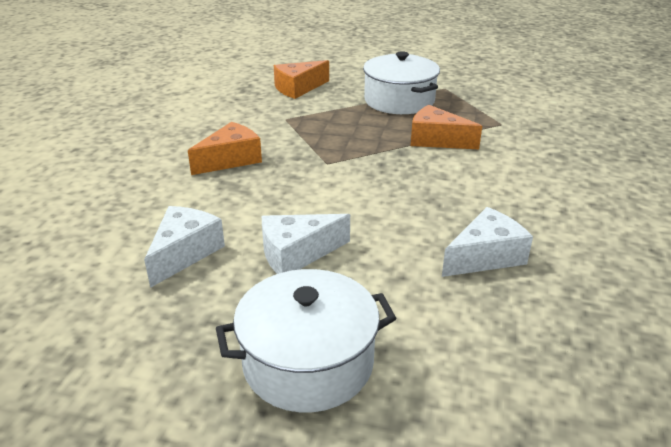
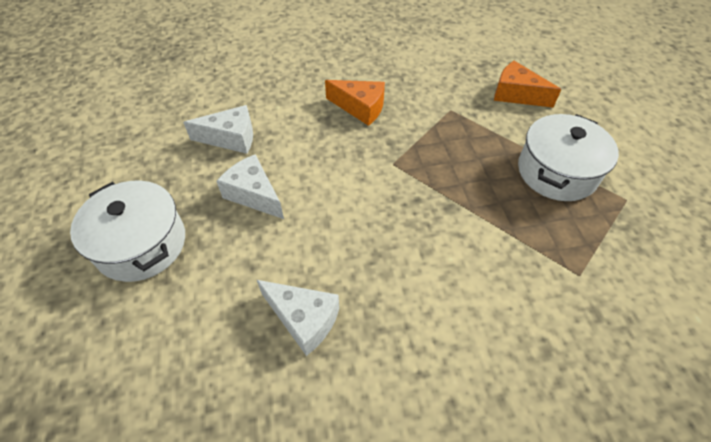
camera: 65 degrees right, 20 degrees up
orange cheese [411,105,482,149] -> none

